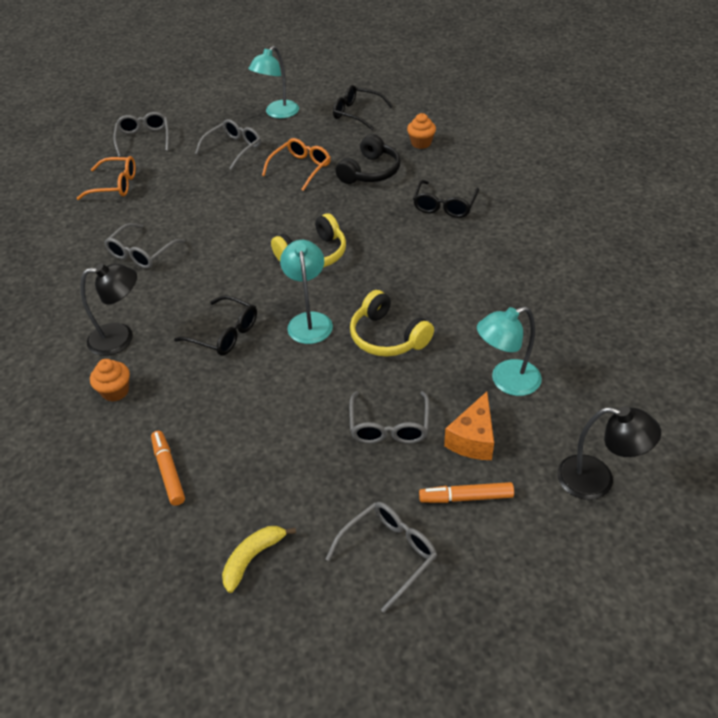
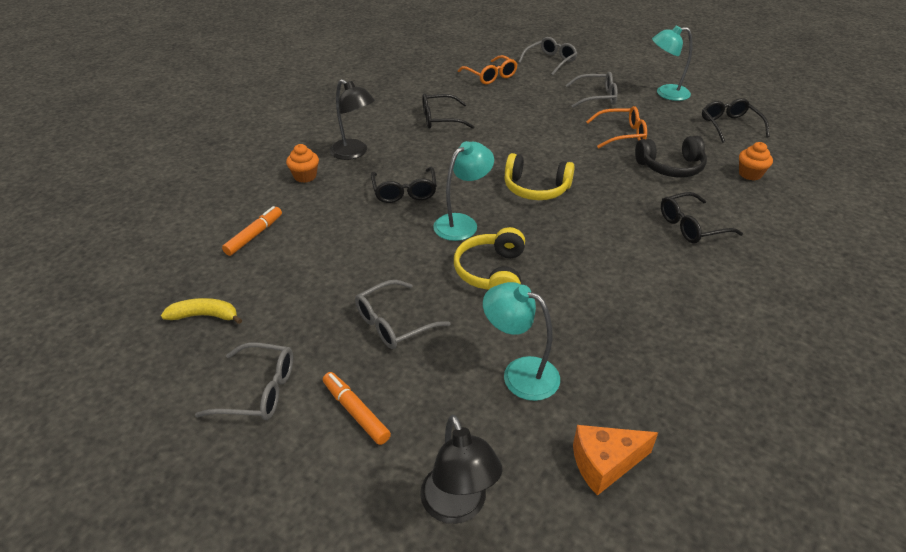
camera: 50 degrees right, 5 degrees down
grey glasses [104,223,185,269] -> black glasses [422,93,474,129]
orange cheese [444,392,494,460] -> orange cheese moved to [573,425,658,496]

